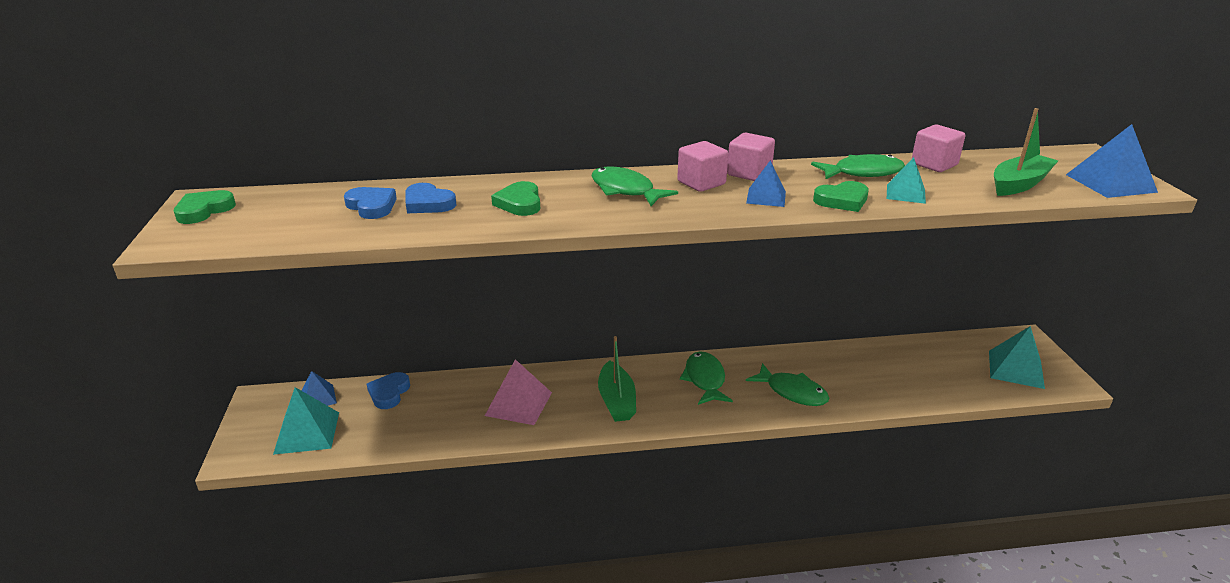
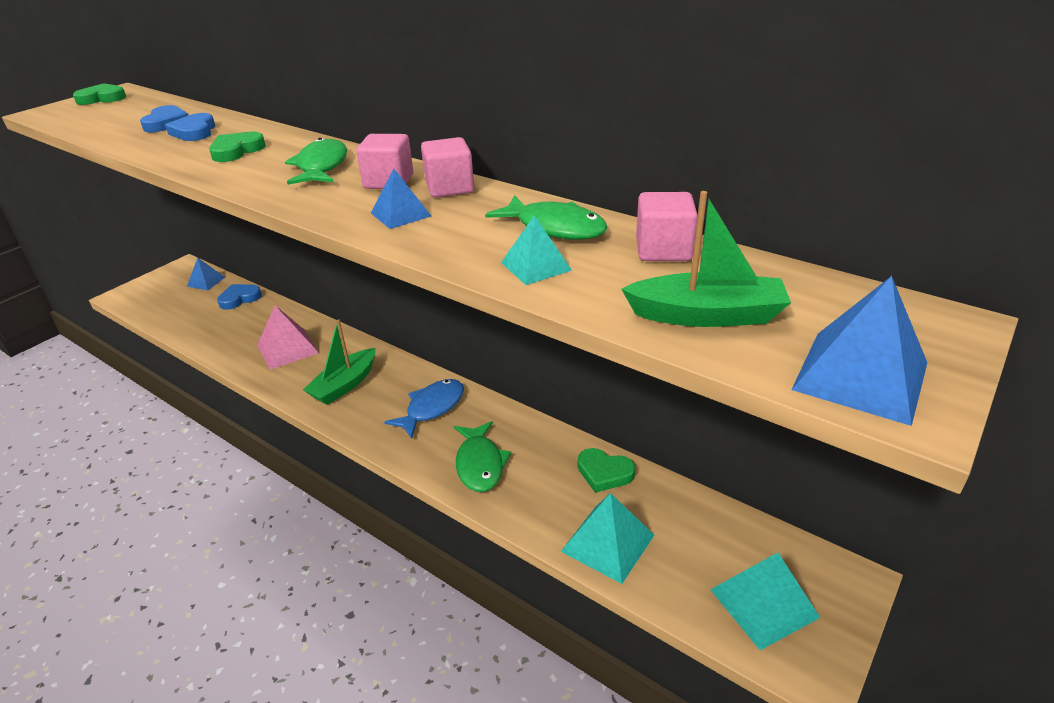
camera: 45 degrees right, 5 degrees up
turquoise pyramid [273,387,339,455] -> turquoise pyramid moved to [561,493,654,584]
green fish [680,352,733,405] -> blue fish [384,379,464,439]
green heart [813,181,869,212] -> green heart moved to [578,448,635,493]

